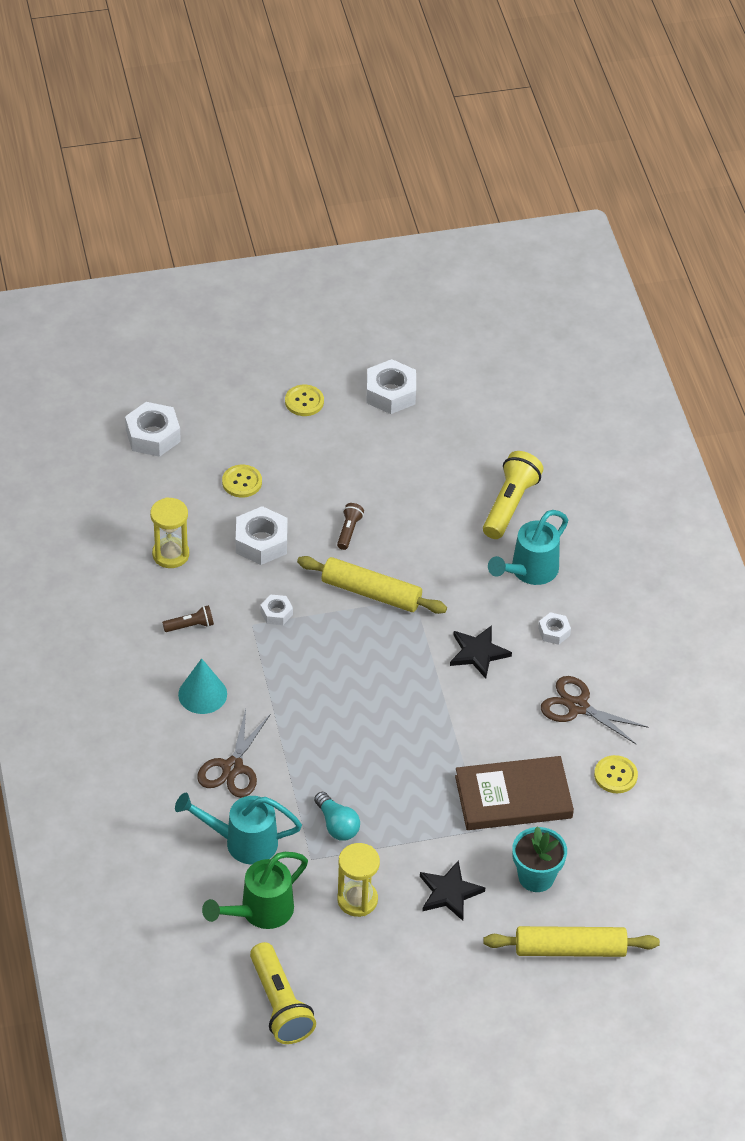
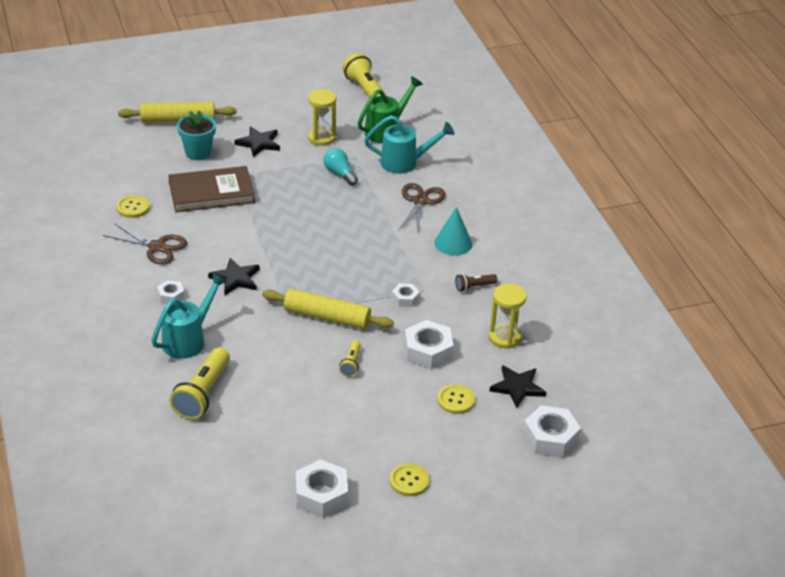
camera: 175 degrees right, 10 degrees down
brown flashlight [337,503,364,550] -> yellow flashlight [339,341,361,377]
none -> black star [490,365,546,408]

